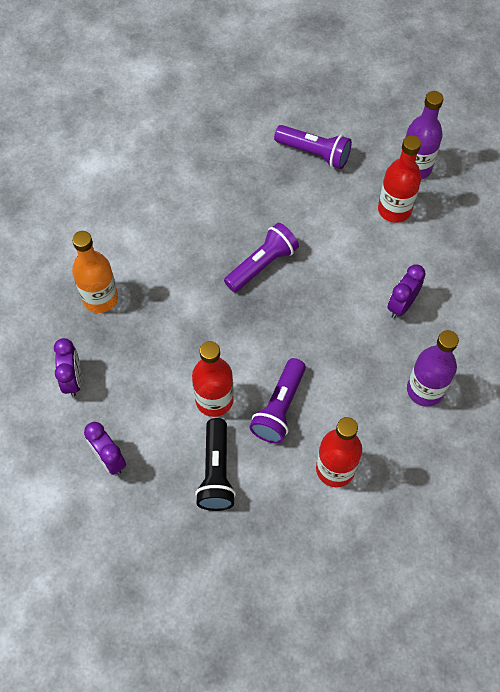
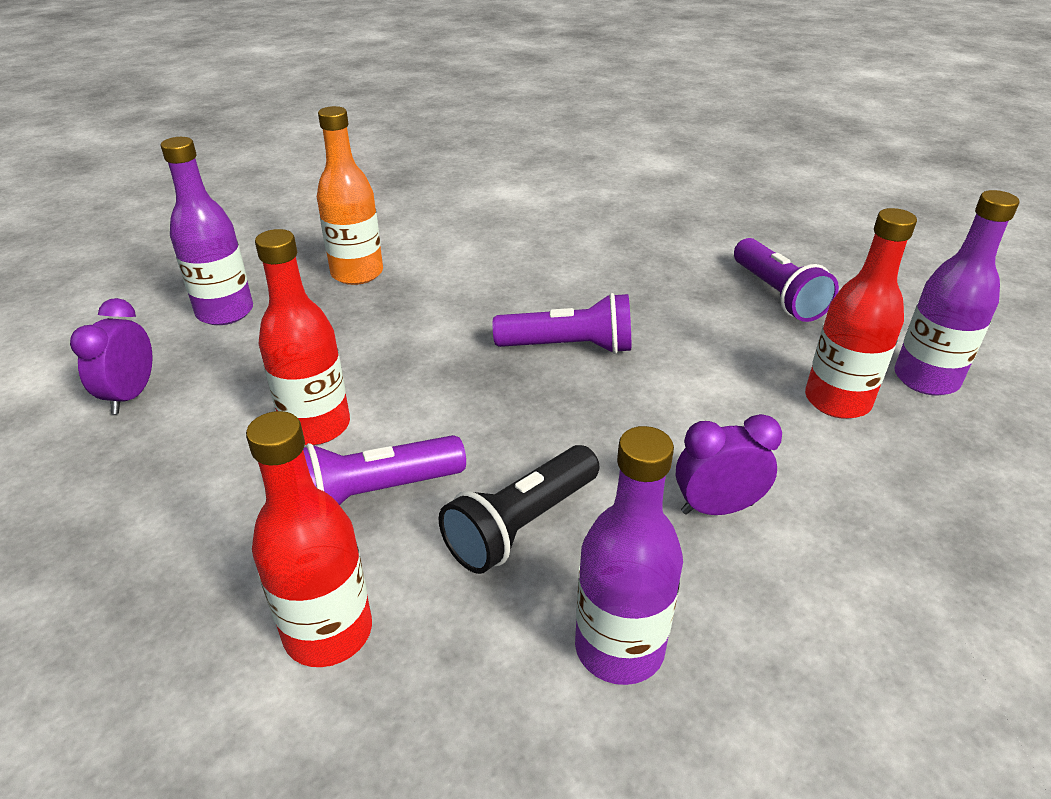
camera: 45 degrees right, 25 degrees down
purple clock [54,338,81,397] -> purple bottle [160,137,253,325]
black flashlight [195,418,236,511] -> black flashlight moved to [439,445,599,574]

